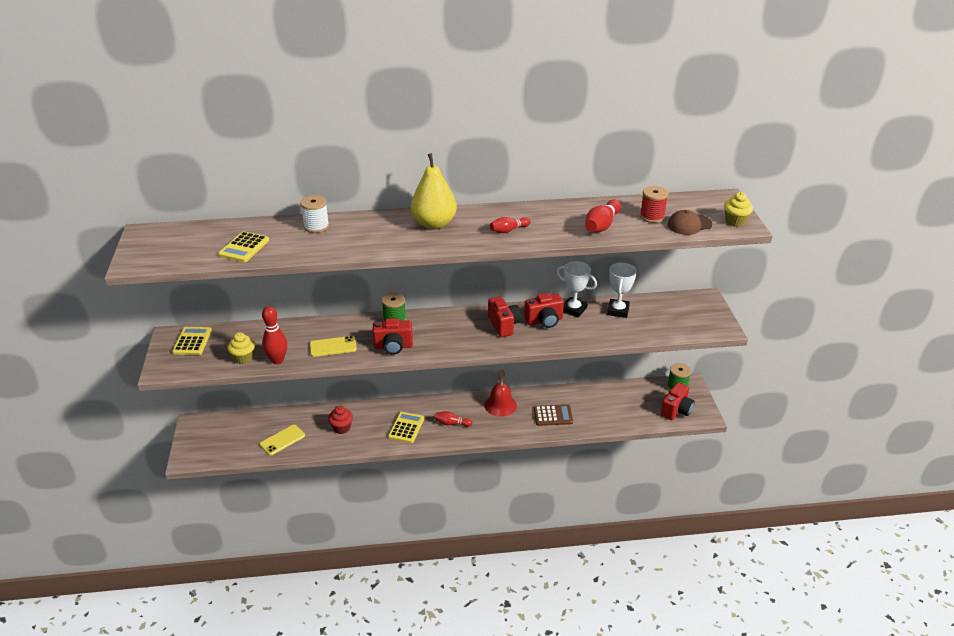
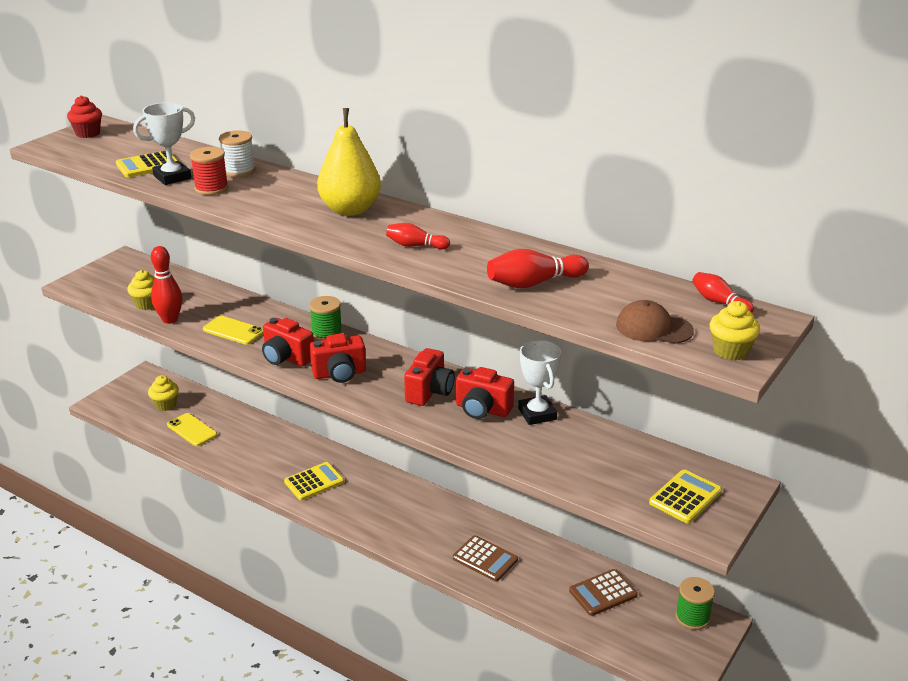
camera: 40 degrees right, 5 degrees down
yellow calculator [172,327,212,355] -> yellow calculator moved to [649,470,722,523]
yellow phone [260,425,305,456] -> yellow phone turned 45 degrees clockwise [167,413,217,446]
red cupcake [328,406,353,434] -> red cupcake moved to [67,95,102,138]
red bowling pin [435,411,472,427] -> red bowling pin moved to [692,272,754,313]
red bell [485,369,517,417] -> none
white trophy [607,263,637,318] -> white trophy moved to [133,102,195,185]
red spool [640,186,668,223] -> red spool moved to [190,147,229,195]
red camera [661,382,695,420] -> red camera moved to [310,333,366,383]
none -> yellow cupcake [148,375,179,411]
none -> brown calculator [569,569,638,616]

